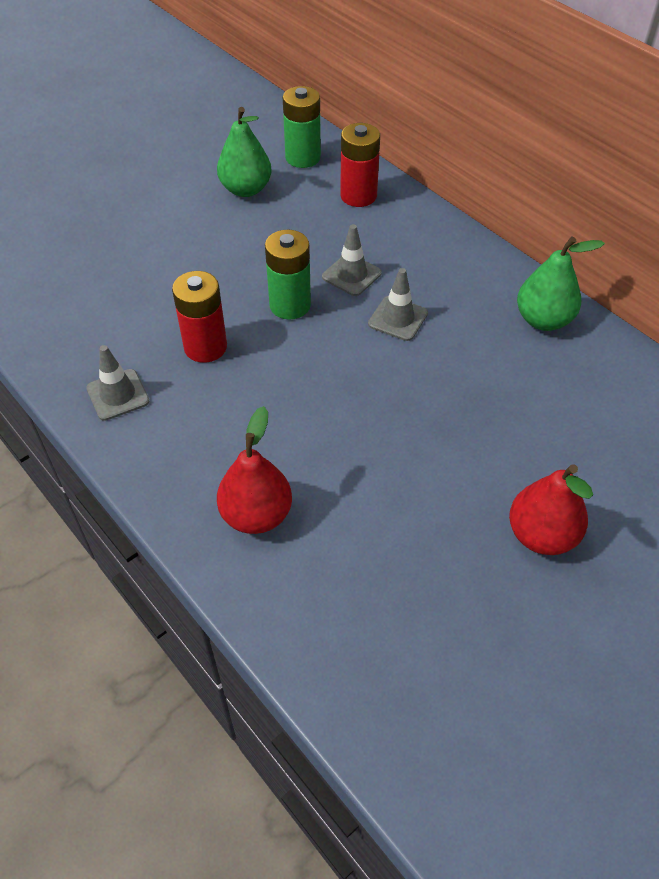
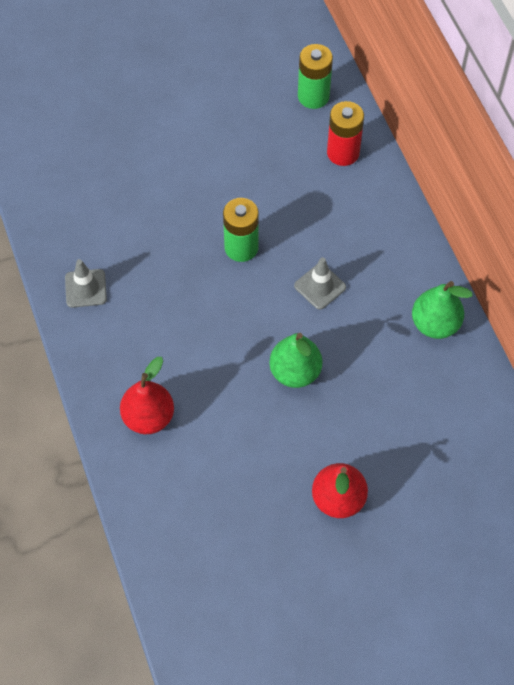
camera: 20 degrees right, 10 degrees up
red battery [172,271,227,363] -> none
green pear [217,107,271,197] -> green pear moved to [269,333,322,388]
grey traffic cone [322,224,382,296] -> none

